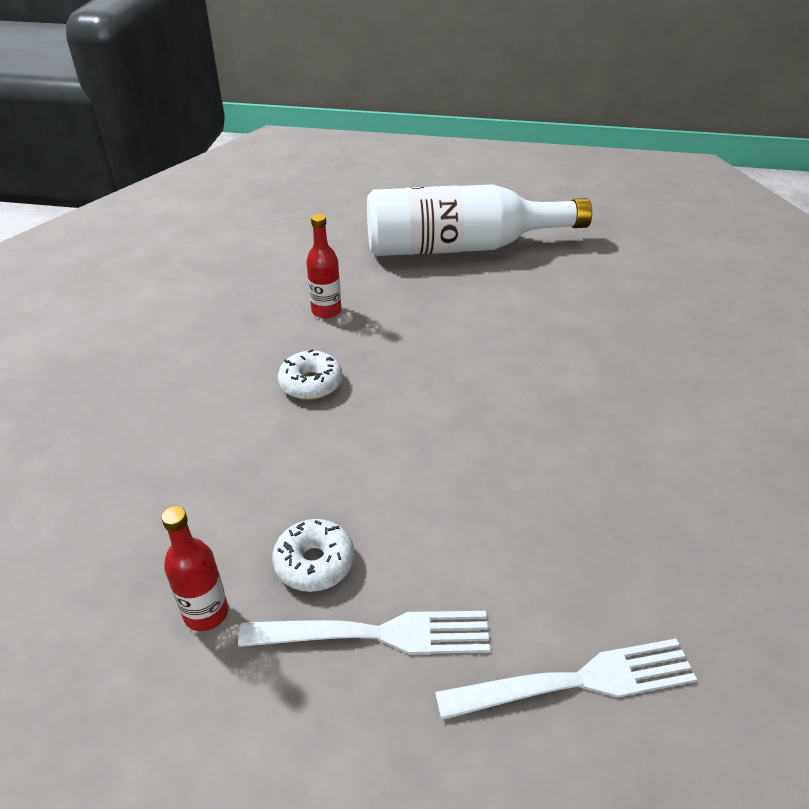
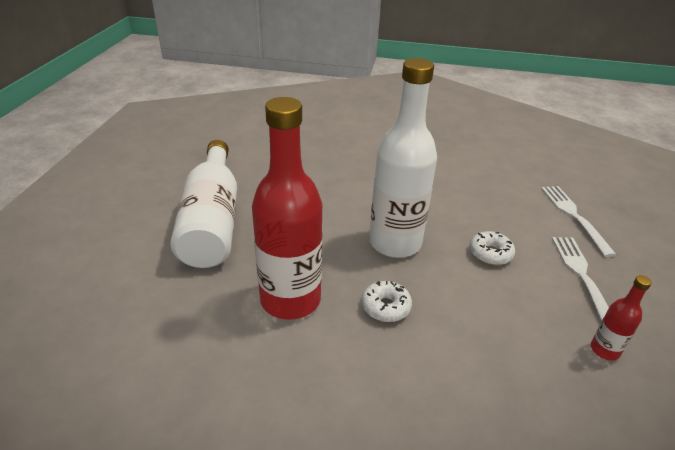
camera: 90 degrees left, 5 degrees down
white donut [272,519,354,592] -> white donut moved to [469,231,515,265]
red bottle [306,214,341,319] -> red bottle [252,97,323,320], size x2.32
none -> white bottle [369,58,437,258]

